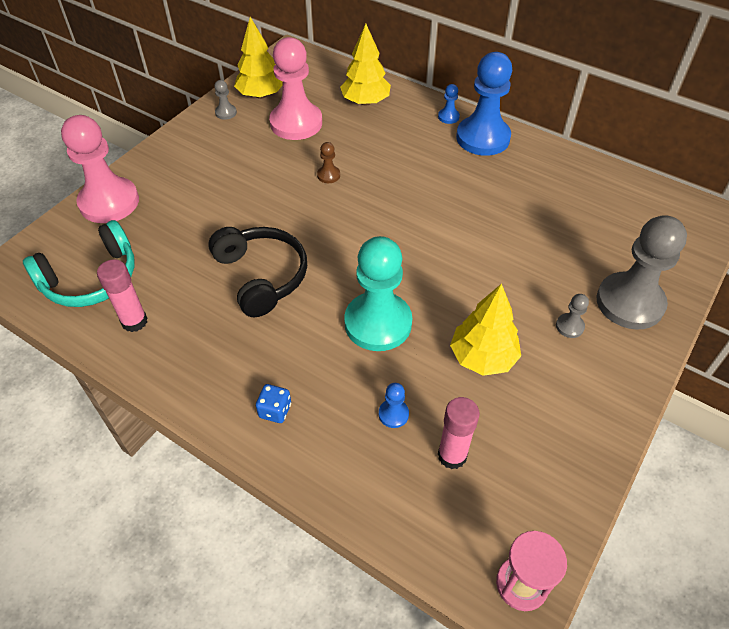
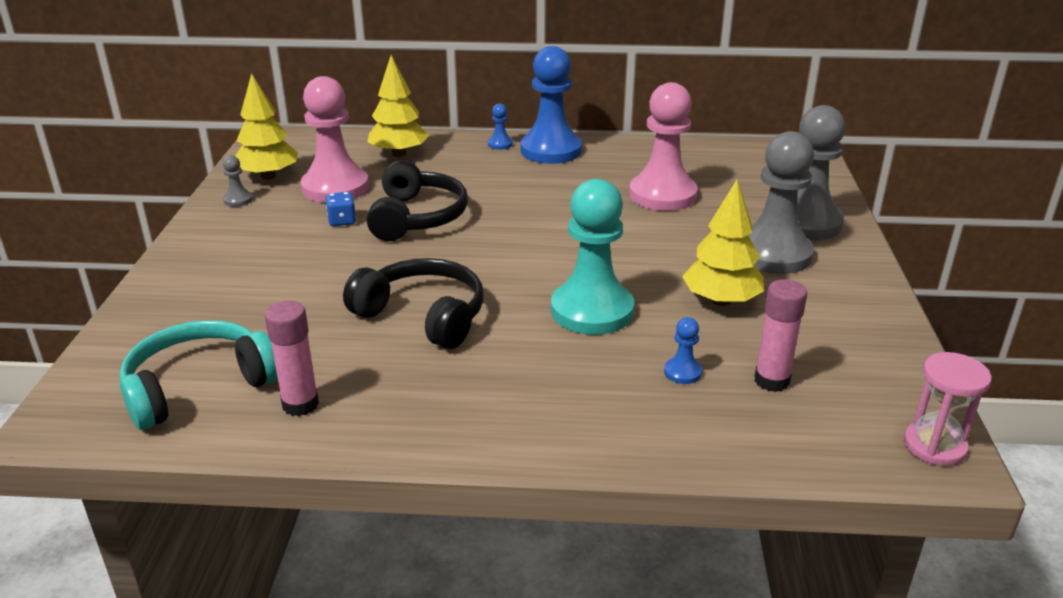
camera: 30 degrees left, 20 degrees down
turquoise headphones [23,220,135,307] -> turquoise headphones turned 150 degrees counterclockwise [119,320,278,430]
pink pawn [61,115,139,223] -> pink pawn moved to [629,82,698,211]
blue dice [256,384,291,423] -> blue dice moved to [326,192,356,226]
brown pawn [317,142,340,183] -> black headphones [367,160,468,241]
grey pawn [556,294,589,338] -> grey pawn [748,131,814,274], size x2.44

